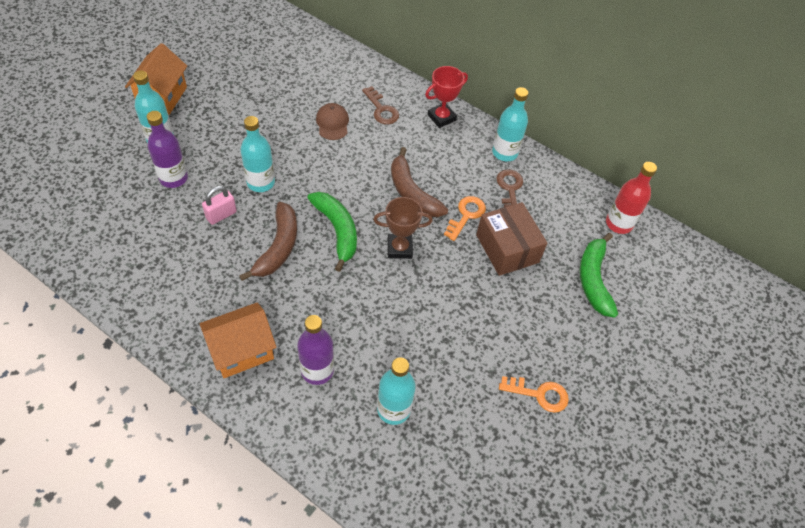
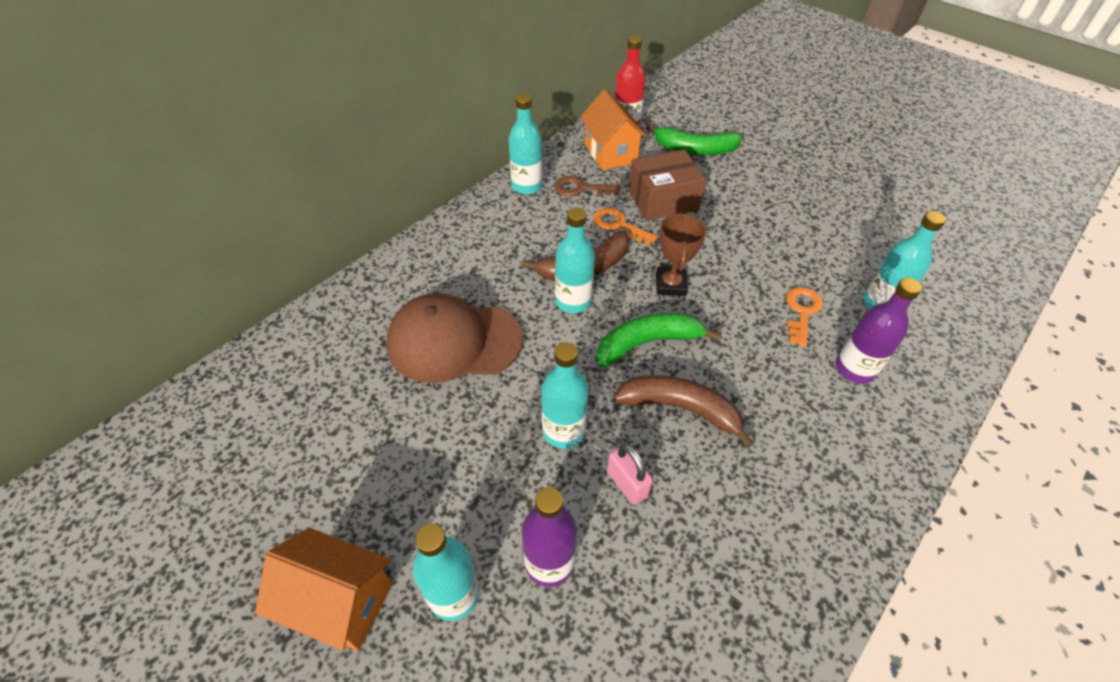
camera: 80 degrees left, 5 degrees down
orange house [200,303,276,378] -> orange house moved to [580,89,647,170]
brown cap [316,103,349,140] -> brown cap [386,293,523,383], size x2.04
brown key [362,86,399,124] -> none
red trophy [425,66,468,128] -> none
orange key [499,376,569,413] -> orange key moved to [786,287,823,347]
none -> turquoise bottle [555,208,595,313]

